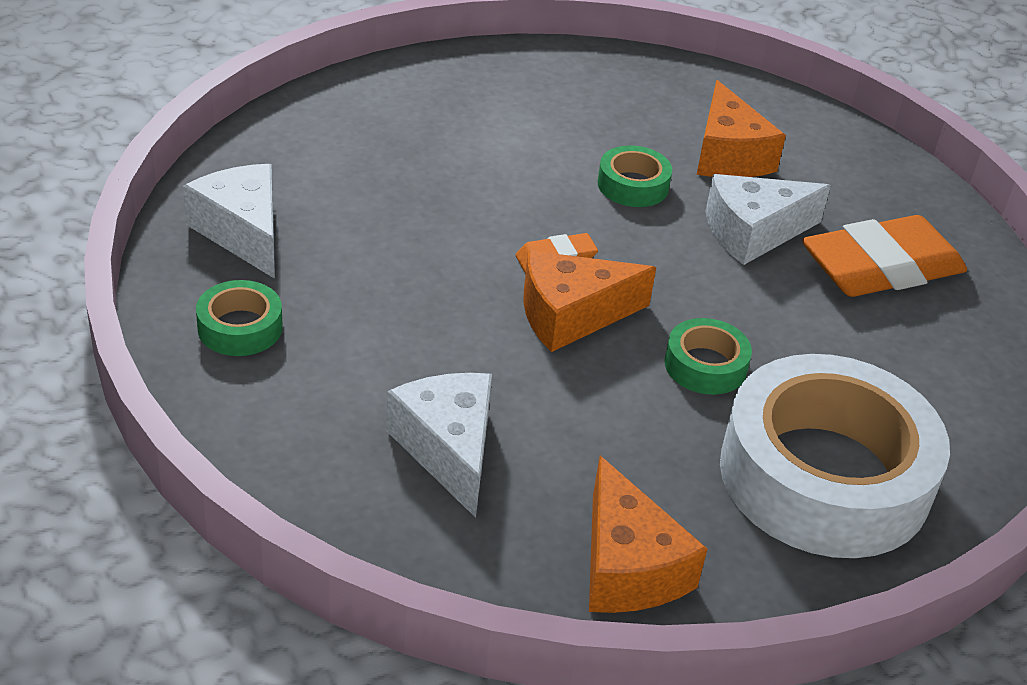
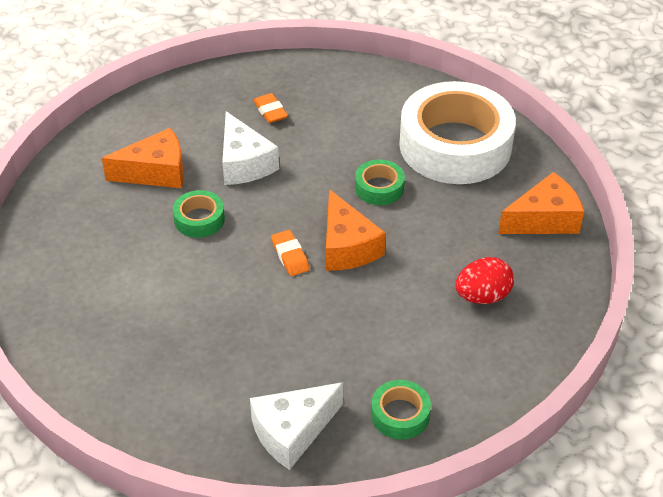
camera: 90 degrees left, 5 degrees up
white cheese [386,373,492,518] -> red egg [456,257,514,304]
orange eraser [802,215,967,297] -> orange eraser [253,93,288,123], size x0.46

